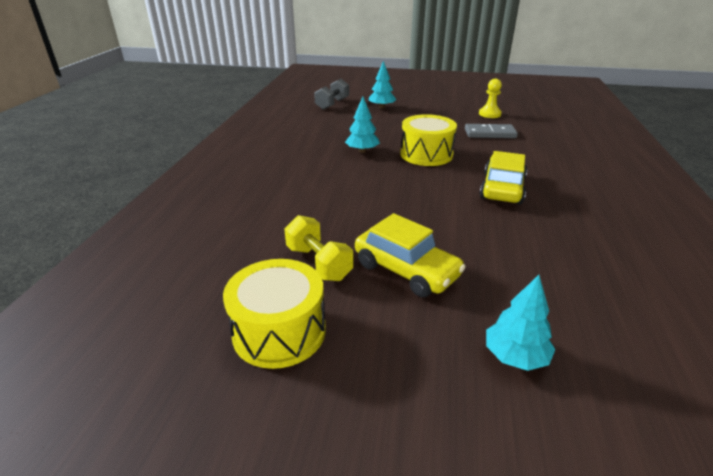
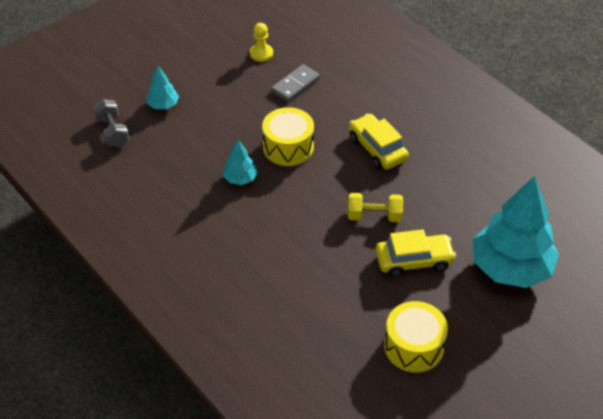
camera: 50 degrees left, 15 degrees up
yellow dumbbell [284,215,353,281] -> yellow dumbbell moved to [348,193,403,222]
turquoise tree [486,275,555,371] -> turquoise tree [473,176,559,288], size x2.25

